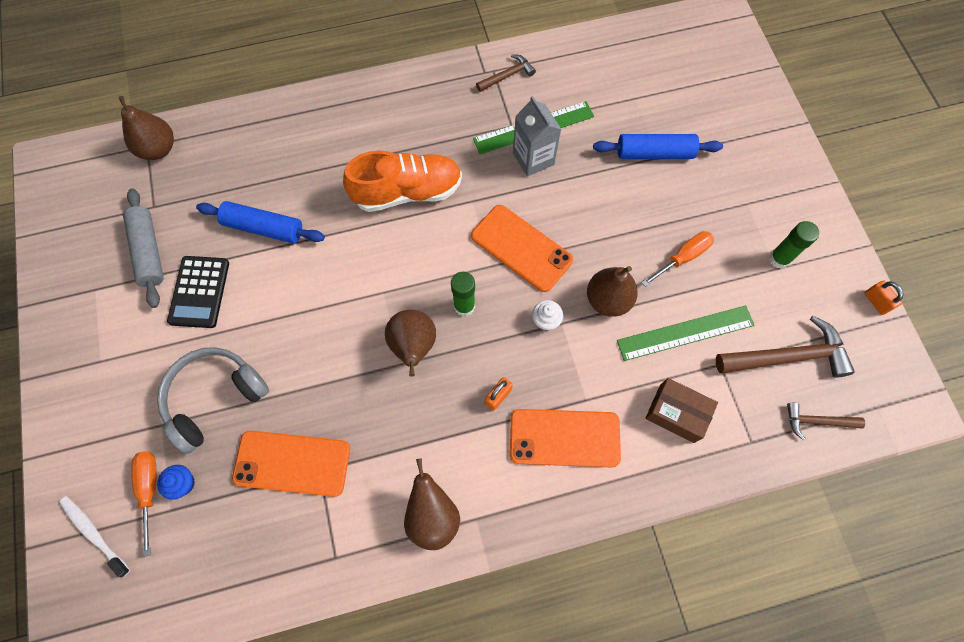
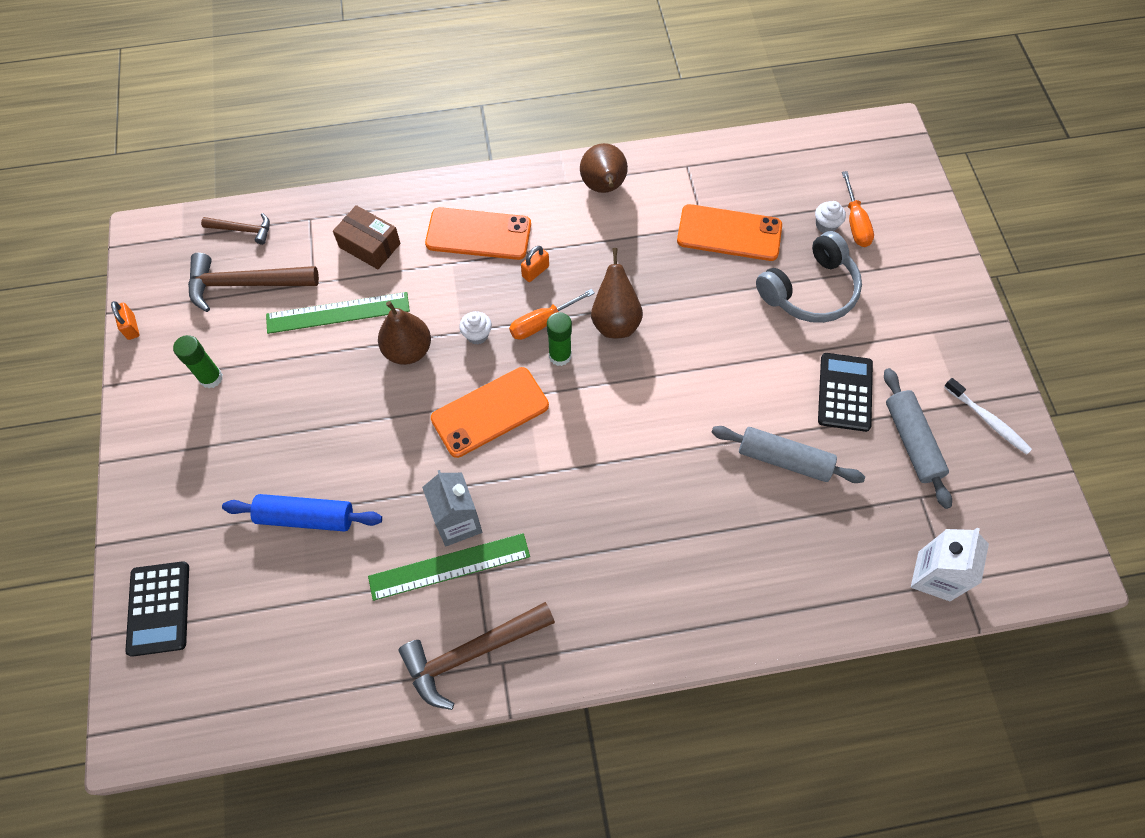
camera: 175 degrees left, 5 degrees down
white toothbrush [59,496,130,577] -> white toothbrush moved to [944,378,1032,455]
brown pear [118,96,174,160] -> white carton [911,528,989,601]
blue cupcake [157,465,195,500] -> white cupcake [815,201,846,233]
blue rolling pin [196,201,325,243] -> grey rolling pin [711,426,865,483]
orange shoe [343,150,462,212] -> none
orange phone [471,205,573,292] -> orange phone turned 75 degrees counterclockwise [431,367,549,458]
brown hammer [476,54,536,92] -> brown hammer [398,602,555,710], size x1.83
orange screwdriver [642,231,714,287] -> orange screwdriver moved to [509,289,595,340]
none -> black calculator [125,561,189,657]

